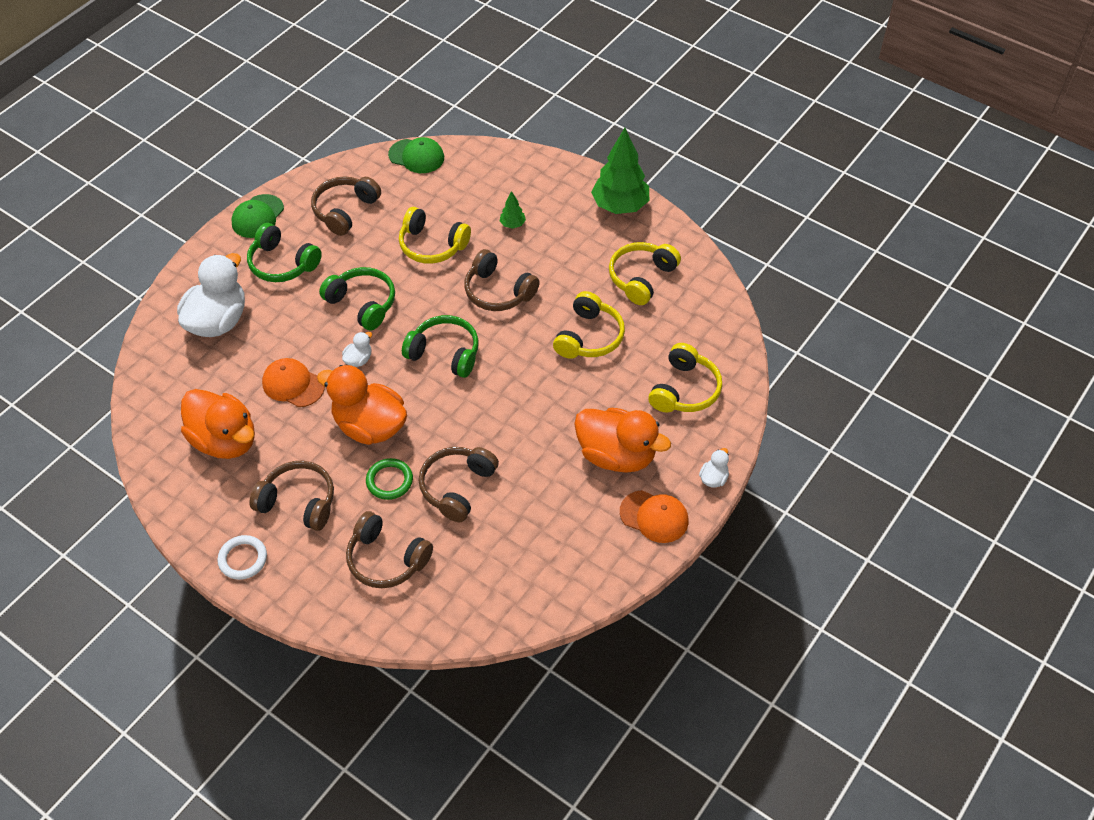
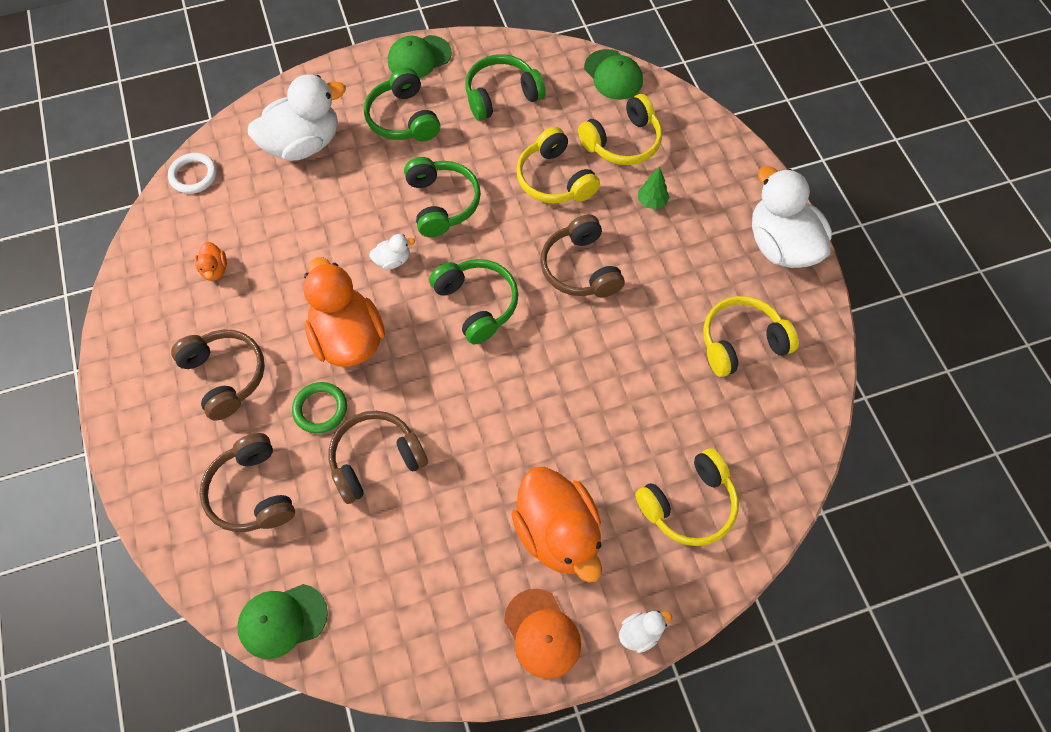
camera: 35 degrees right, 10 degrees up
orange duck [181,389,255,459] -> orange duck [195,242,227,281], size x0.43
white ring [217,535,267,580] -> white ring moved to [168,153,217,194]
orange cap [262,358,325,407] -> none
brown headphones [311,176,381,236] -> green headphones [465,54,546,121]
yellow headphones [553,291,625,359] -> yellow headphones moved to [578,94,662,165]
green tree [591,128,649,214] -> white duck [752,166,832,268]
none -> green cap [237,584,328,659]

